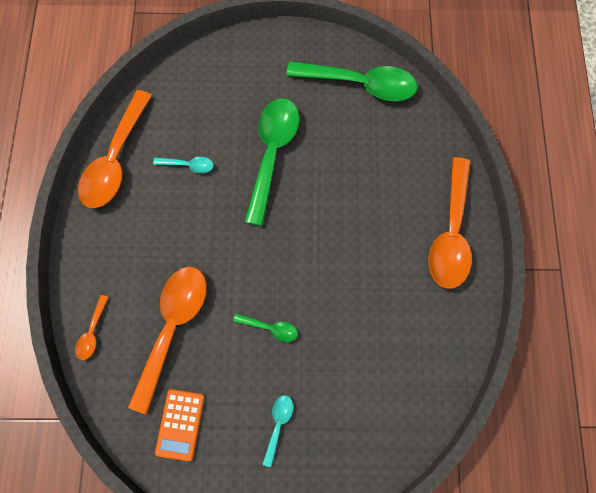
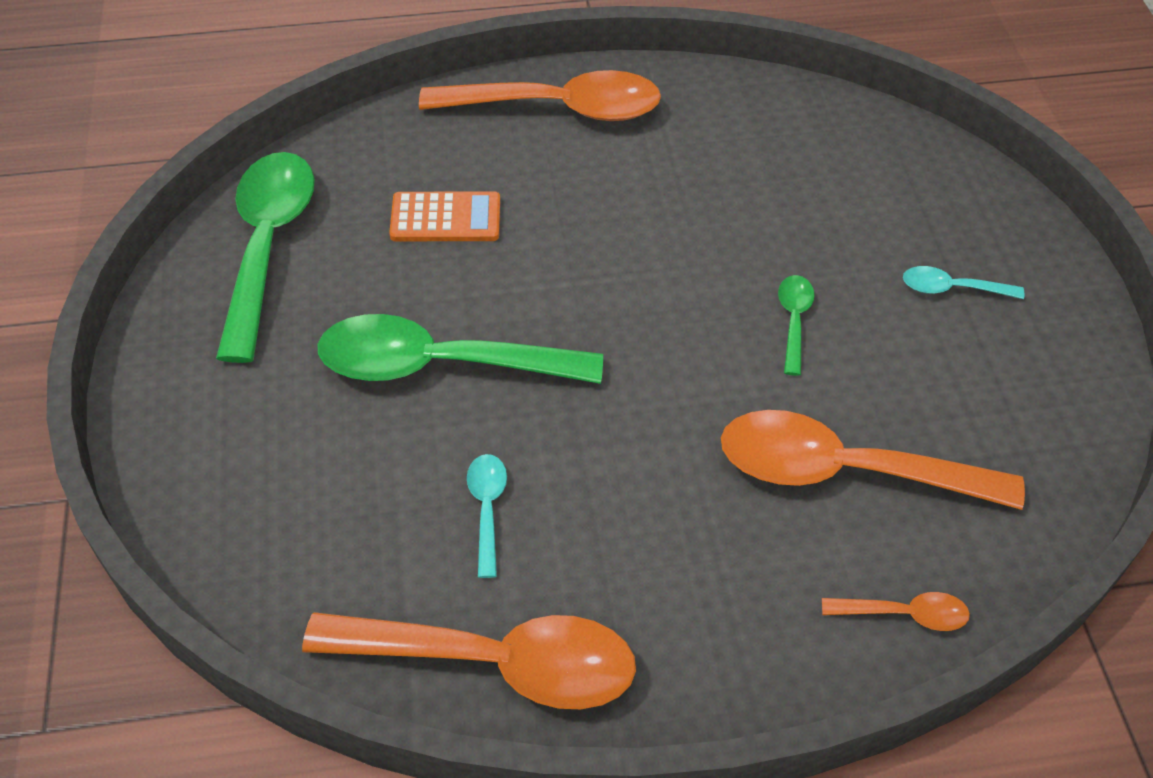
camera: 100 degrees left, 20 degrees down
orange calculator [155,389,205,461] -> orange calculator moved to [389,191,500,241]

